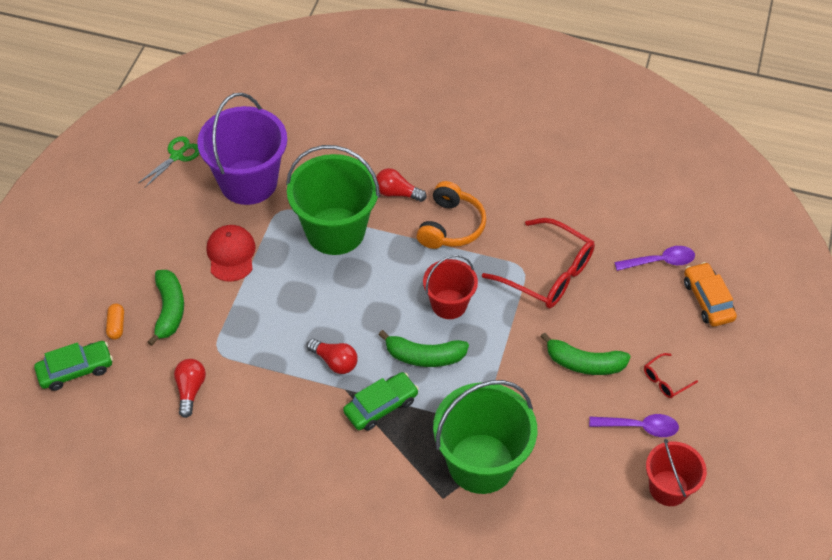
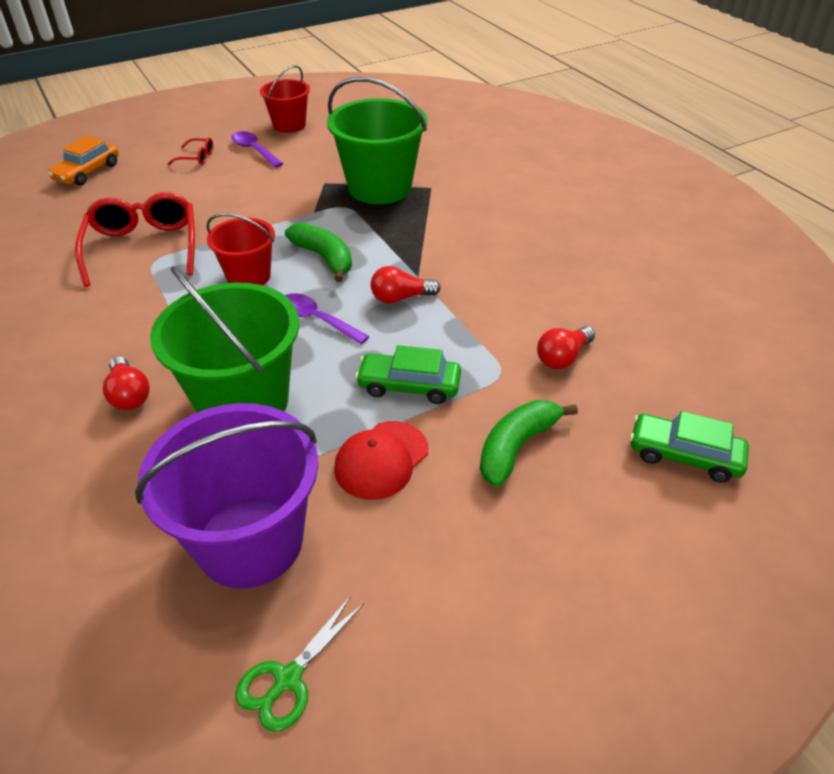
camera: 135 degrees left, 10 degrees down
orange capsule [106,303,124,340] -> none
green scissors [138,136,200,187] -> green scissors turned 45 degrees counterclockwise [235,595,364,732]
red light bulb [307,339,358,374] -> red light bulb turned 90 degrees counterclockwise [371,266,441,304]
green car [343,372,419,431] -> green car moved to [355,345,461,404]
orange headphones [417,181,487,249] -> none
green banana [540,333,631,375] -> none
purple spoon [614,246,695,271] -> purple spoon moved to [285,294,369,344]

